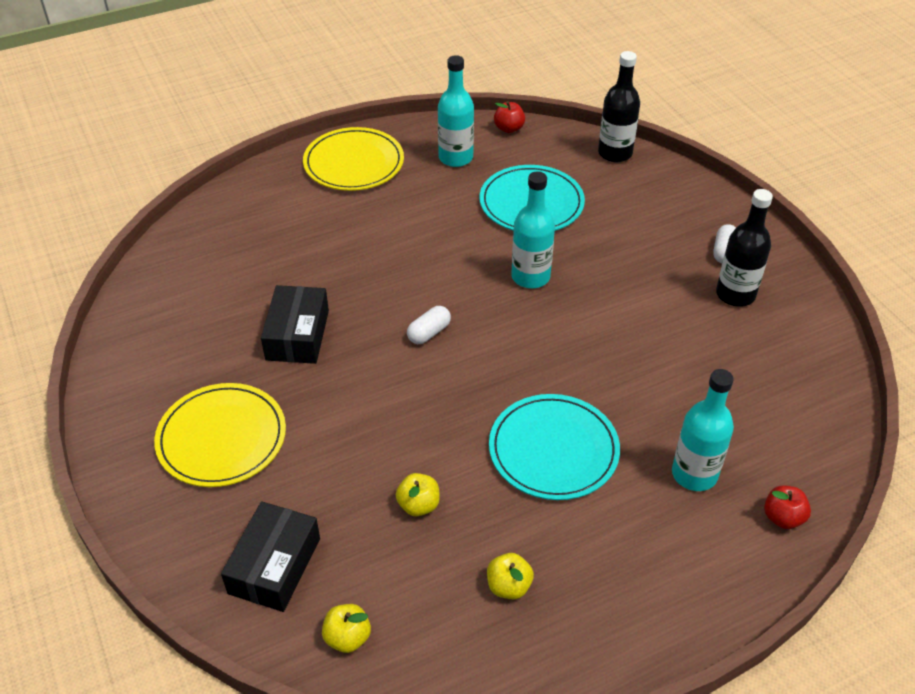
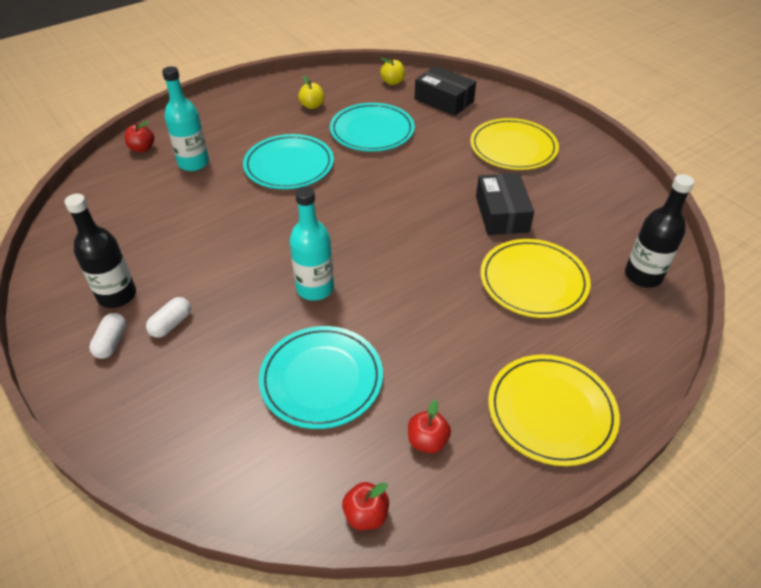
camera: 170 degrees right, 0 degrees up
black box [221,501,320,612] -> black box turned 60 degrees counterclockwise [415,66,476,116]
yellow apple [396,473,440,516] -> turquoise plate [330,103,415,152]
white capsule [407,306,451,344] -> white capsule moved to [146,297,191,338]
turquoise bottle [438,55,474,167] -> red apple [408,400,451,454]
black bottle [598,51,640,163] -> black bottle moved to [625,174,694,288]
none -> yellow plate [480,239,591,318]

